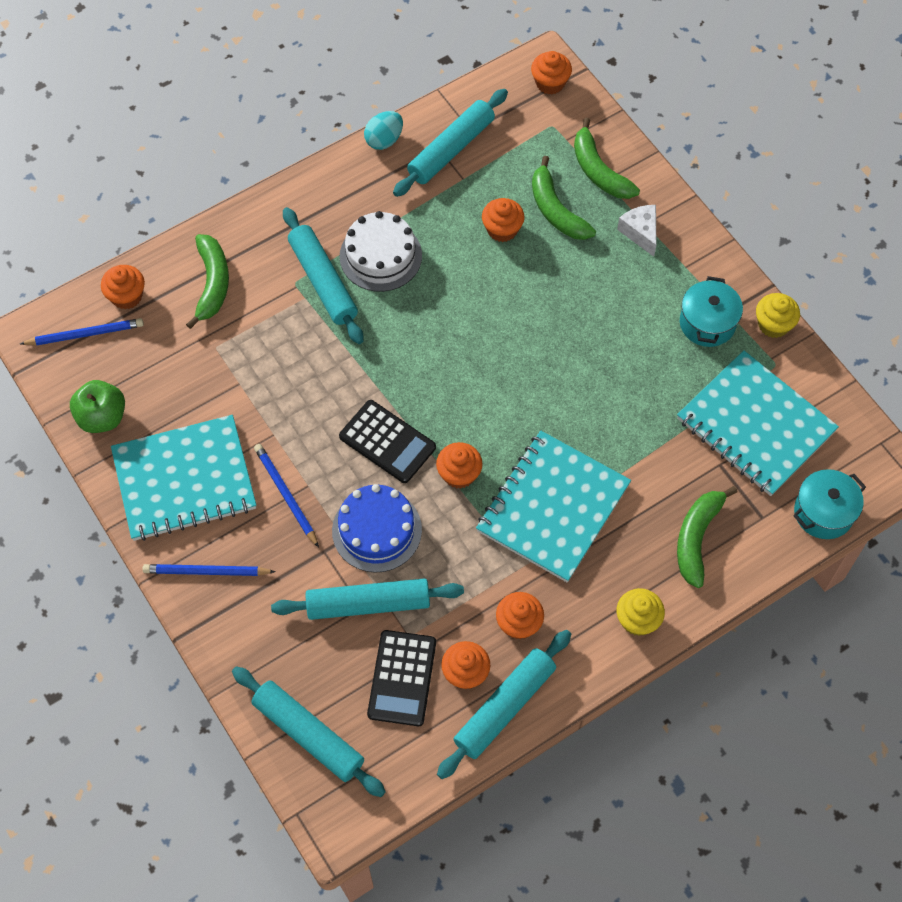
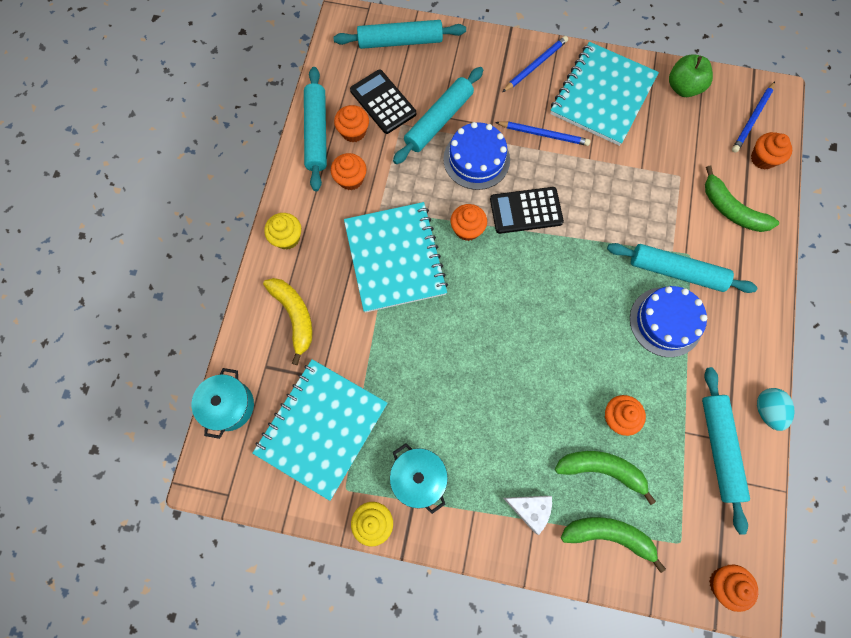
camera: 135 degrees right, 10 degrees up
white cake [340,211,422,292] -> blue cake [630,286,707,357]
turquoise notebook [677,350,839,496] -> turquoise notebook turned 60 degrees counterclockwise [252,359,388,501]
green banana [677,486,738,588] -> yellow banana [263,278,312,365]

